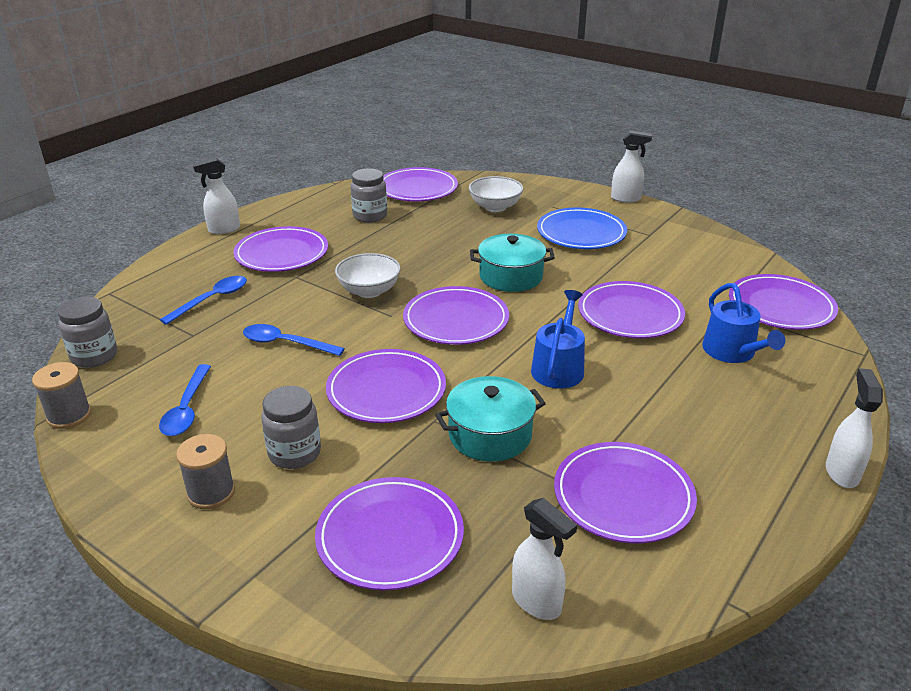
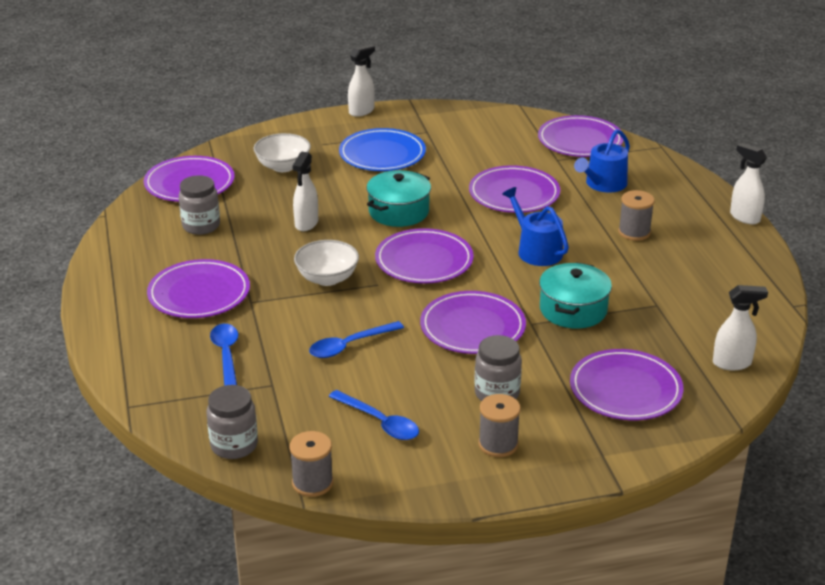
camera: 50 degrees left, 0 degrees up
white spray bottle [193,158,240,234] -> white spray bottle moved to [292,152,318,231]
purple plate [554,442,697,543] -> none
blue watering can [702,283,785,363] -> blue watering can turned 105 degrees clockwise [574,129,630,193]
none -> grey spool [618,190,655,241]

